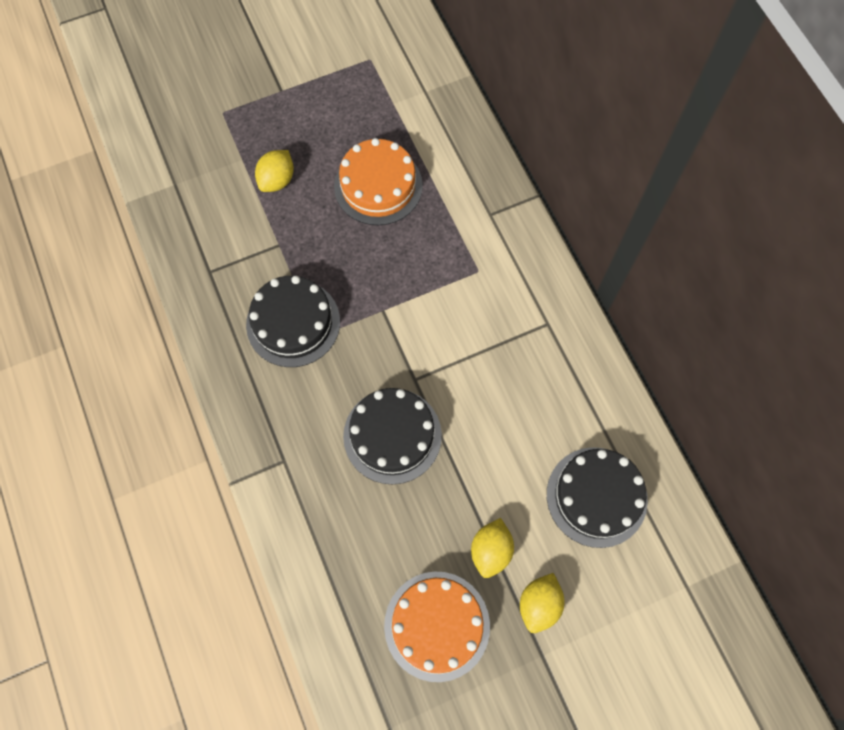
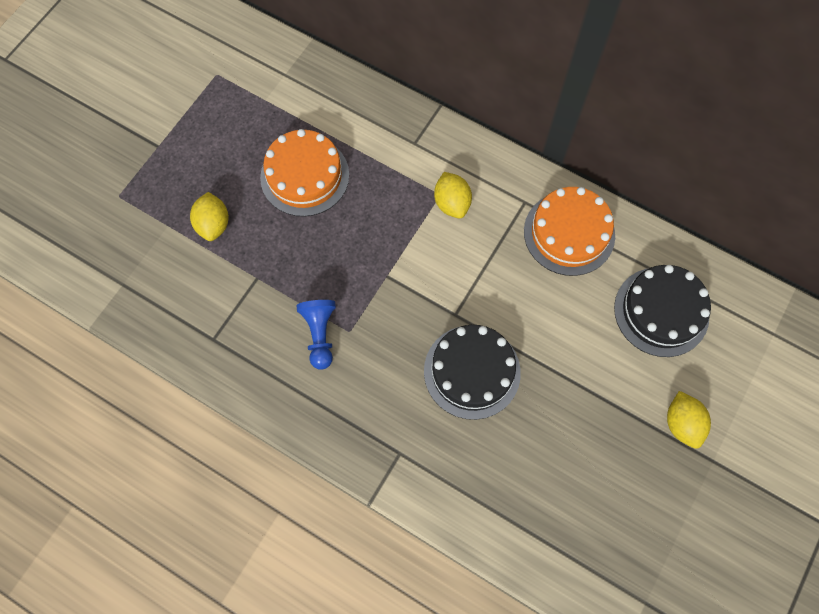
camera: 35 degrees left, 0 degrees up
black cake [246,276,340,367] -> blue pawn [296,300,336,370]
orange cake [384,571,490,682] -> orange cake moved to [524,187,615,276]
yellow lemon [471,518,514,578] -> yellow lemon moved to [434,172,472,218]

